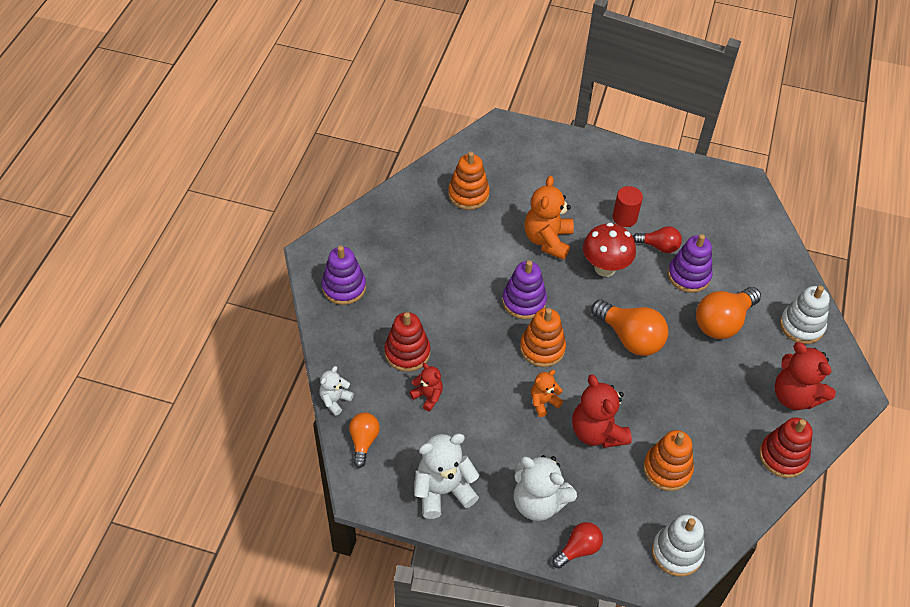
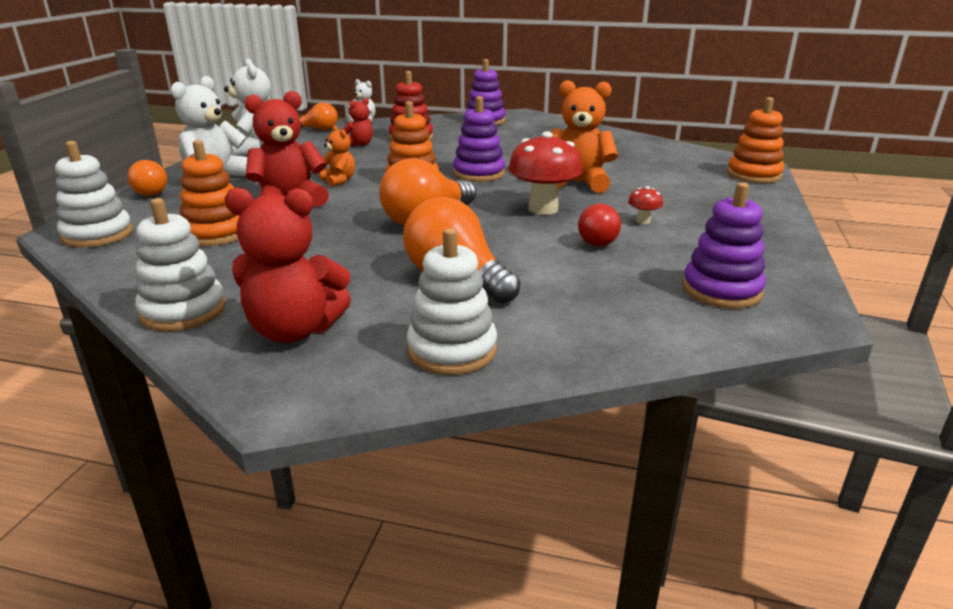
camera: 90 degrees right, 25 degrees down
orange stacking toy [448,152,490,210] -> orange stacking toy moved to [727,97,784,183]
red light bulb [552,522,603,569] -> orange light bulb [127,160,167,196]
red cylinder [613,186,643,227] -> red mushroom [628,186,663,224]
purple stacking toy [668,234,713,293] -> purple stacking toy moved to [683,182,766,309]
red stacking toy [759,417,813,478] -> white stacking toy [135,198,226,331]
red teddy bear [774,342,836,410] -> red teddy bear turned 135 degrees counterclockwise [225,187,351,343]

